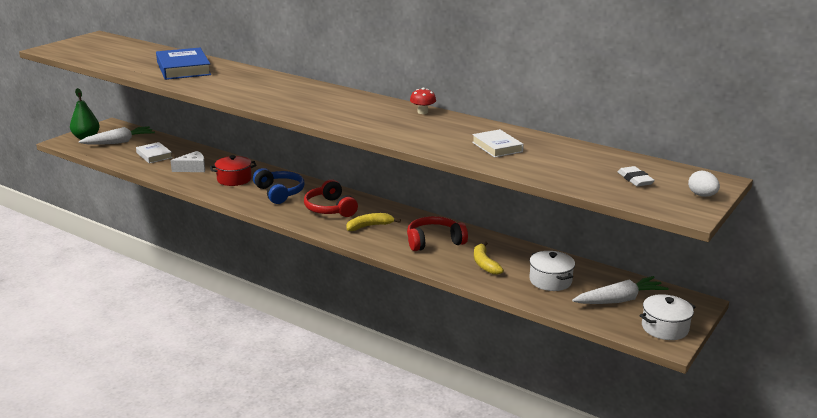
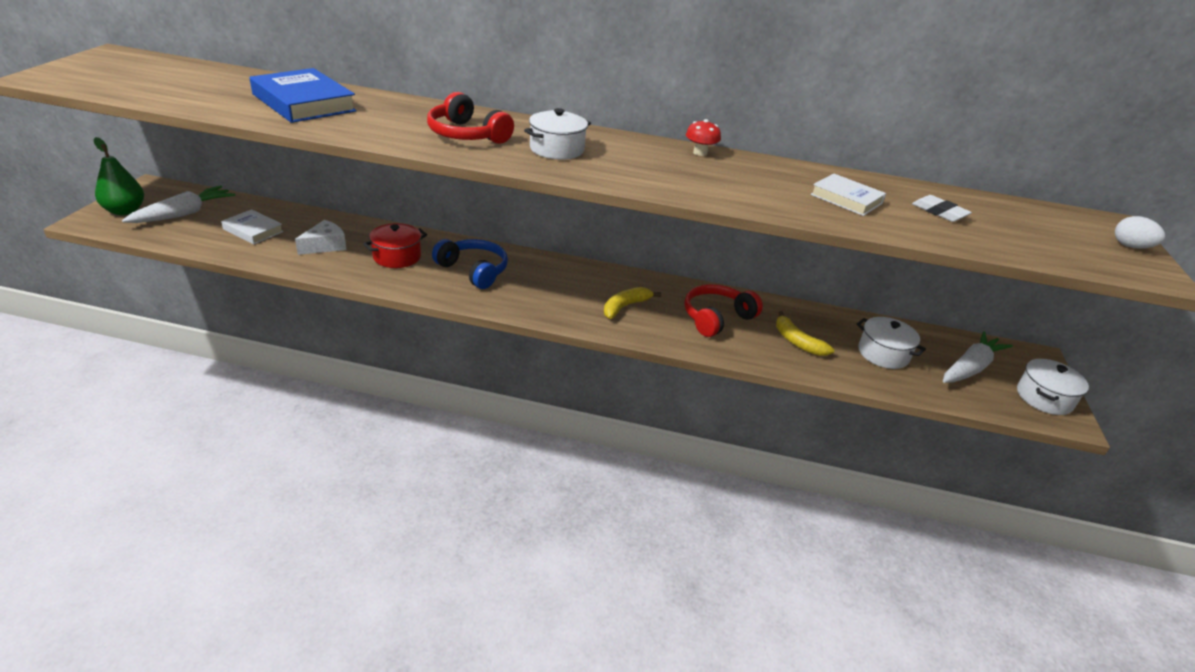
camera: 25 degrees left, 10 degrees up
red headphones [304,179,358,217] -> red headphones moved to [427,92,514,144]
white eraser [618,166,655,187] -> white eraser moved to [912,195,972,222]
none -> white pot [524,108,591,160]

